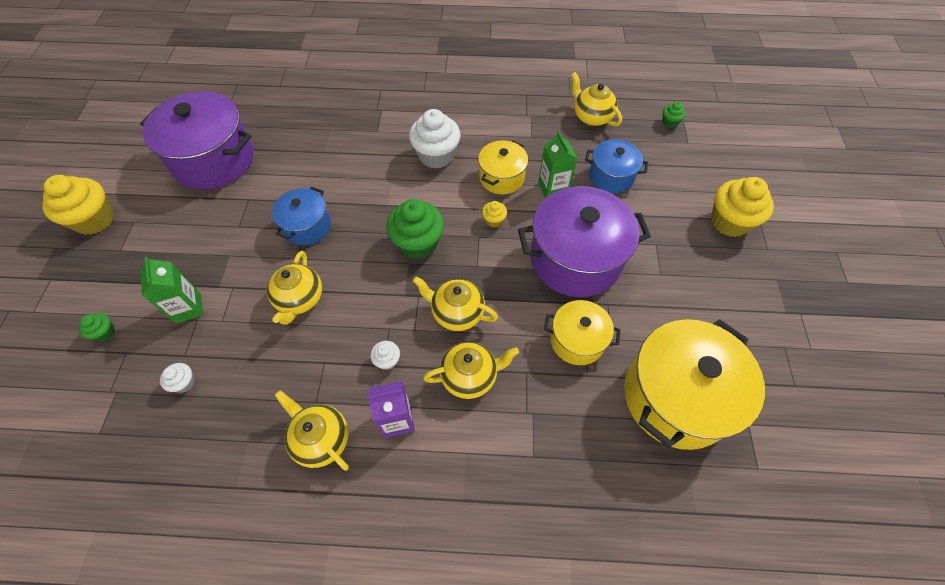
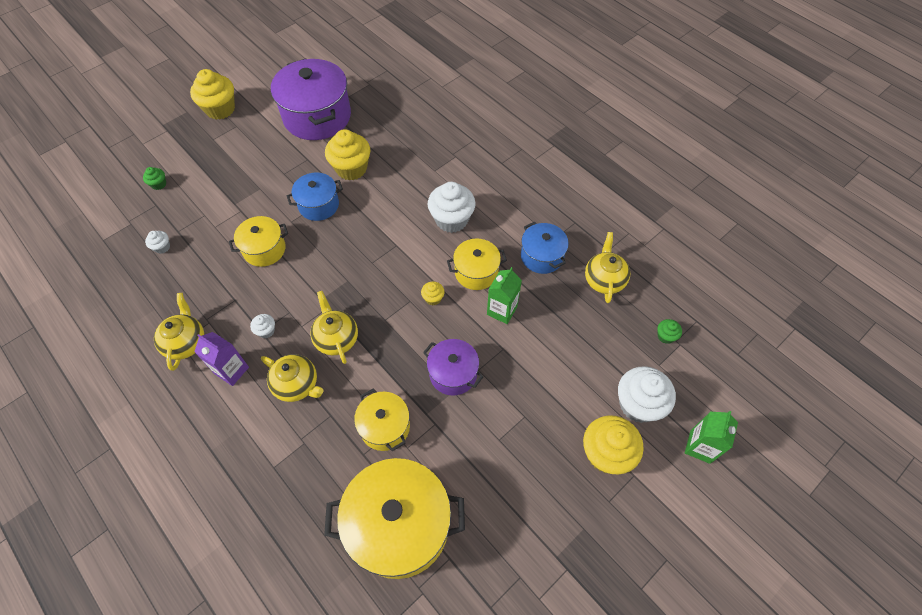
camera: 45 degrees right, 0 degrees up
green carton [140,257,204,324] -> green carton moved to [685,411,738,464]
yellow teapot [267,251,322,325] -> yellow pot [229,216,288,267]
green cupcake [386,199,444,259] -> none
purple pot [518,186,651,297] -> purple pot [423,339,484,396], size x0.55
blue pot [585,139,648,193] -> blue pot moved to [521,222,569,274]
none -> yellow cupcake [325,129,370,180]
none -> white cupcake [618,366,676,423]

